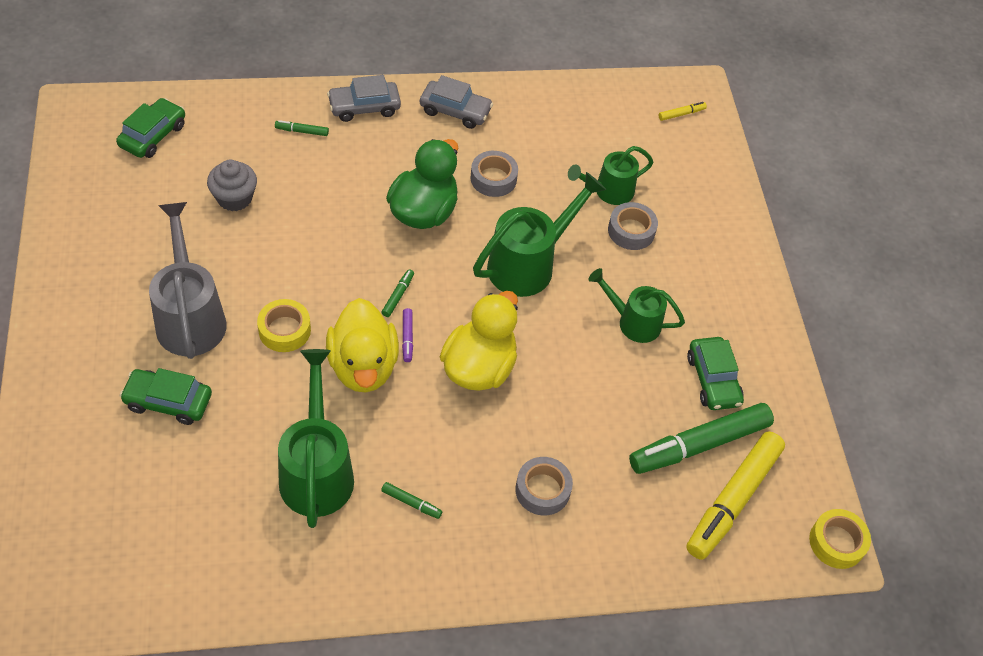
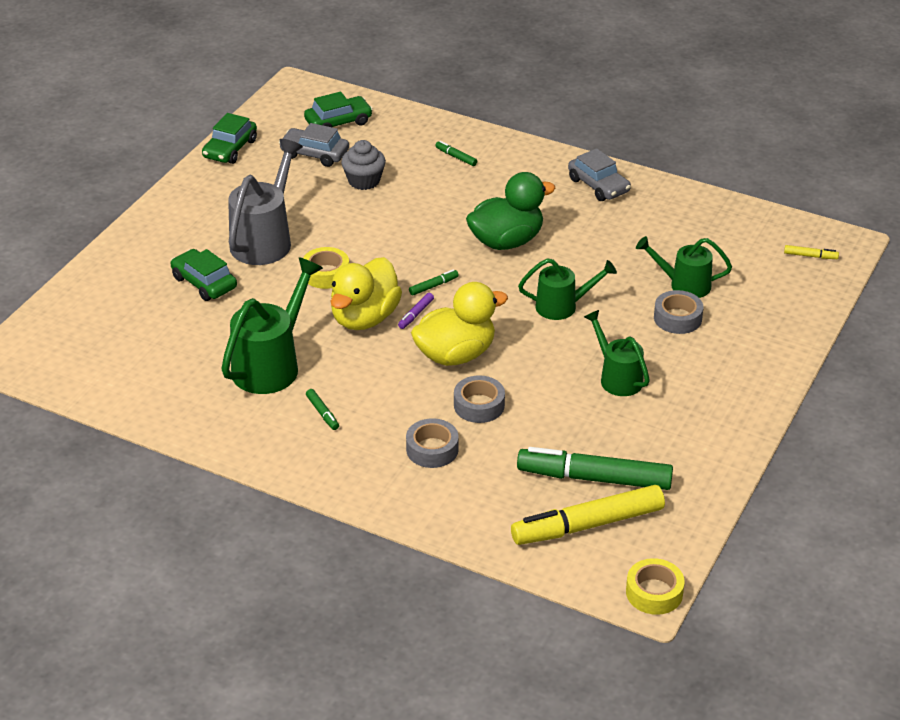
camera: 40 degrees right, 15 degrees down
grey car [327,75,401,122] -> grey car moved to [279,123,349,167]
grey tape [471,151,518,197] -> grey tape moved to [454,375,505,423]
green watering can [473,172,607,297] -> green watering can [518,258,617,320], size x0.63
green car [687,337,744,410] -> green car moved to [202,113,257,164]

